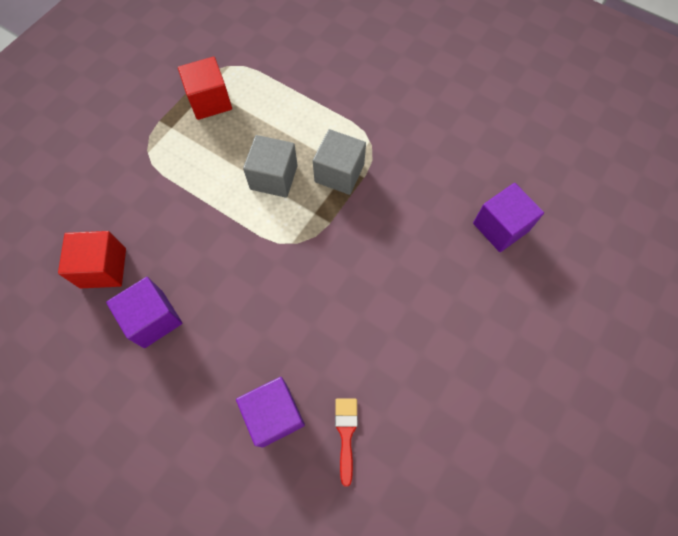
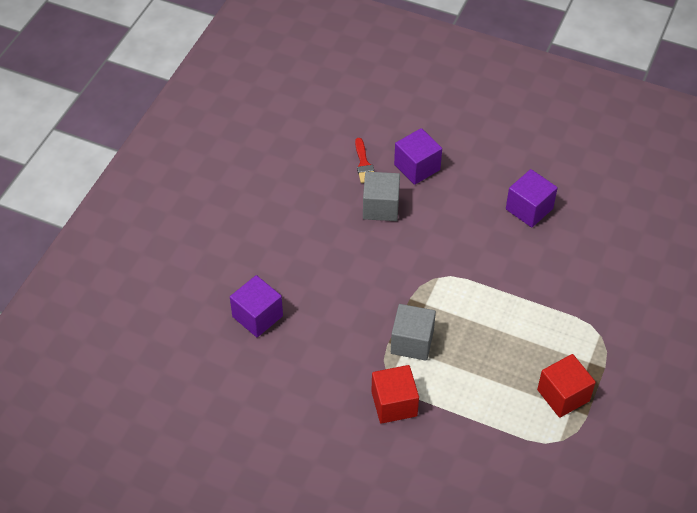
camera: 170 degrees right, 15 degrees down
red cube [58,231,126,288] -> red cube moved to [371,365,419,424]
grey cube [243,135,298,198] -> grey cube moved to [363,172,400,221]

